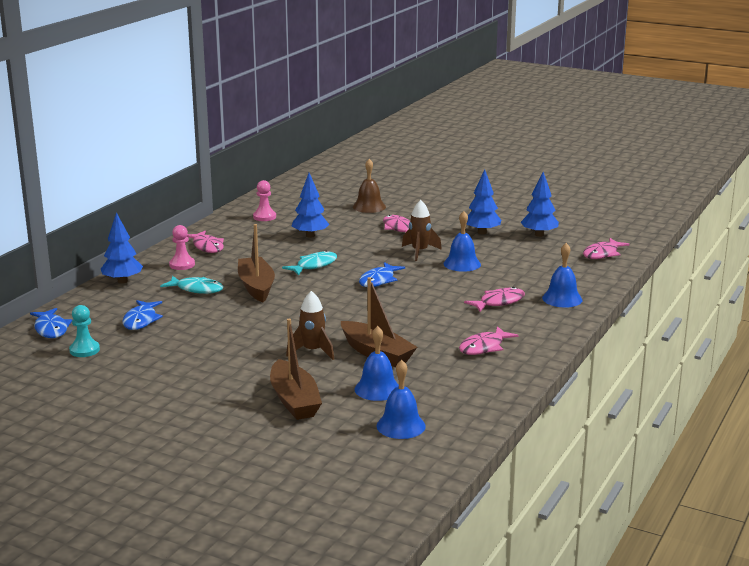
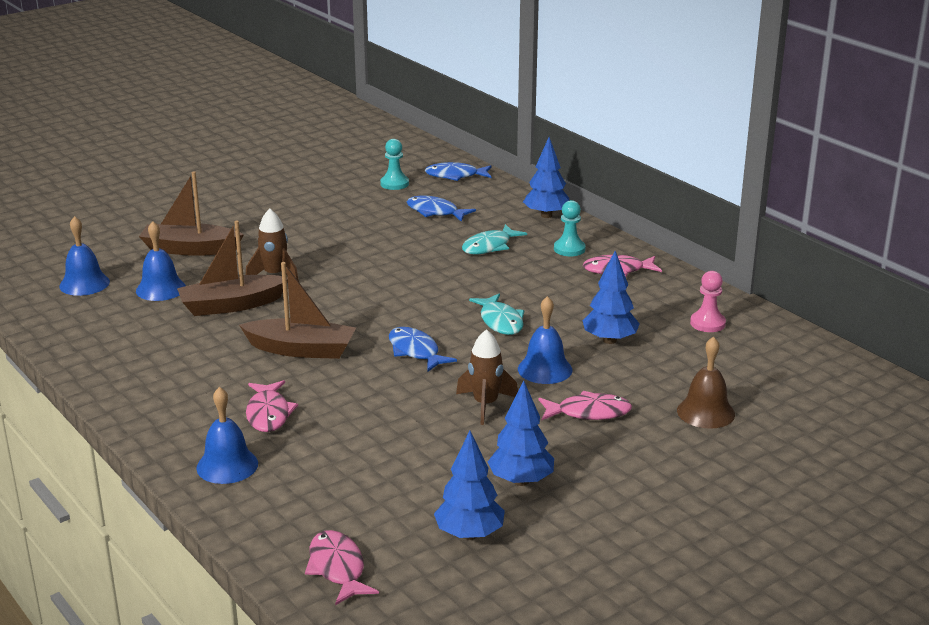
camera: 115 degrees right, 5 degrees up
pink pawn [169,225,195,270] -> turquoise pawn [554,200,586,256]
brown boat [238,224,275,302] -> brown boat moved to [239,262,356,359]
blue bell [444,211,481,272] -> blue bell moved to [518,296,572,384]
pink fish [459,326,519,355] -> none

